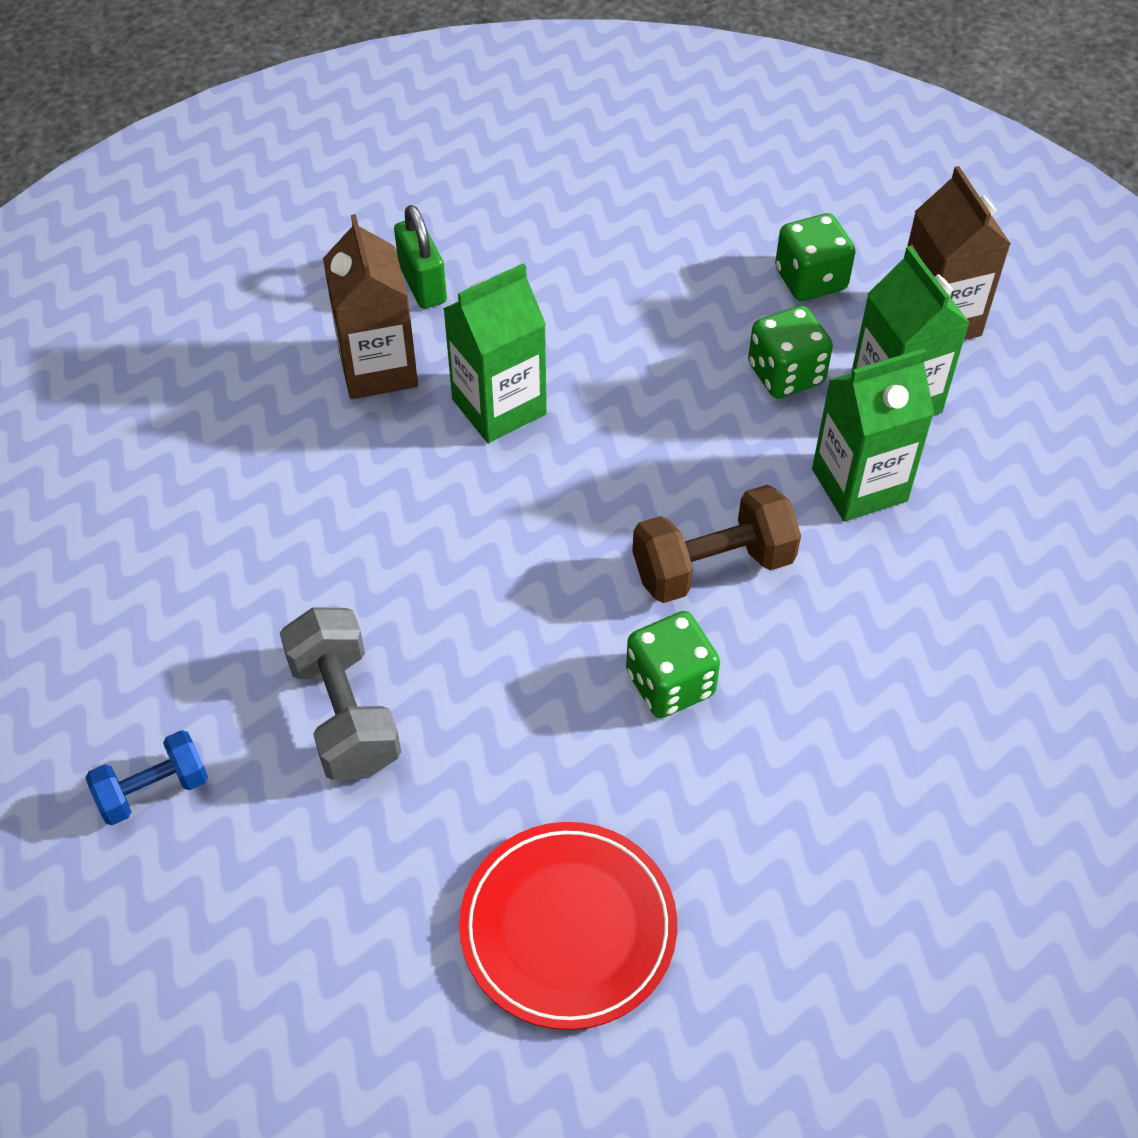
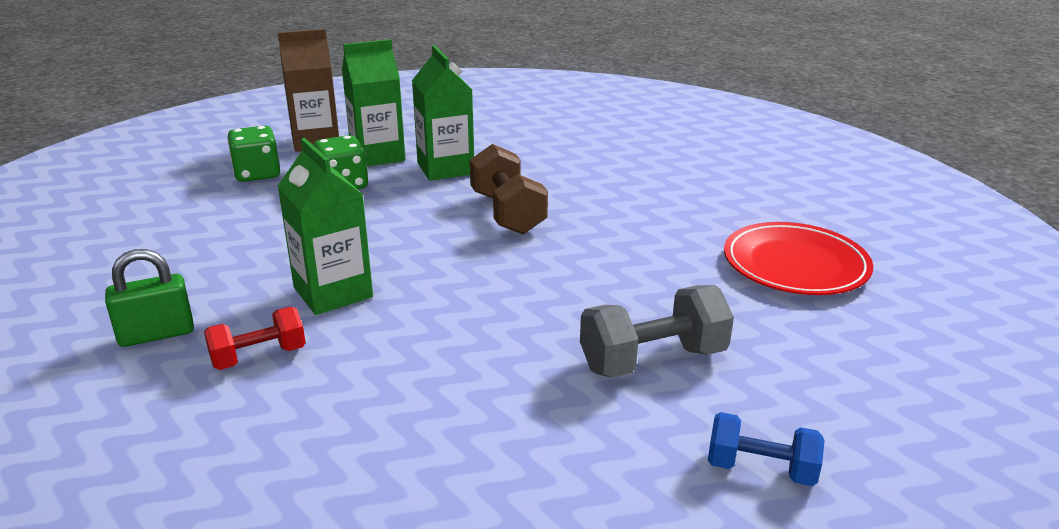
camera: 90 degrees left, 25 degrees down
blue dumbbell [85,730,208,825] -> blue dumbbell turned 45 degrees counterclockwise [708,412,825,486]
brown carton [323,214,418,399] -> red dumbbell [204,307,306,370]
green dice [626,611,720,718] -> none

